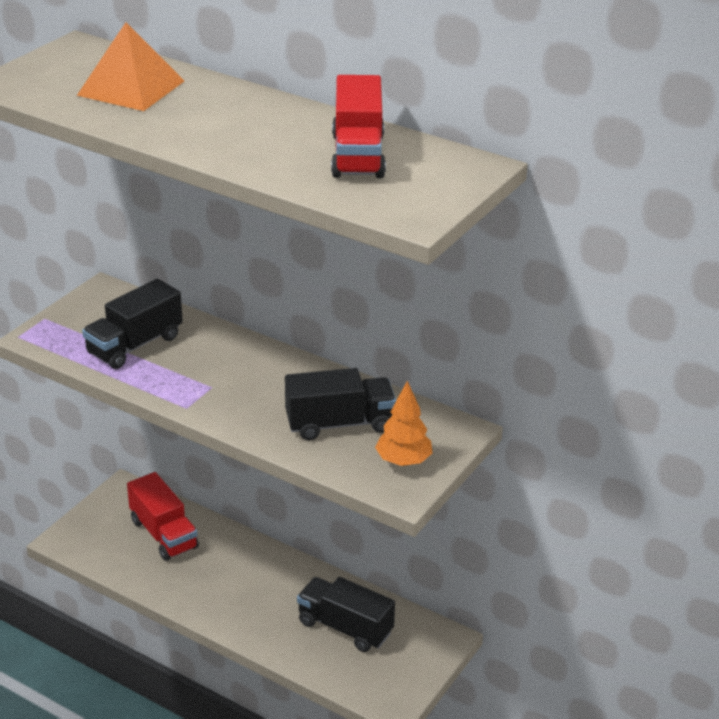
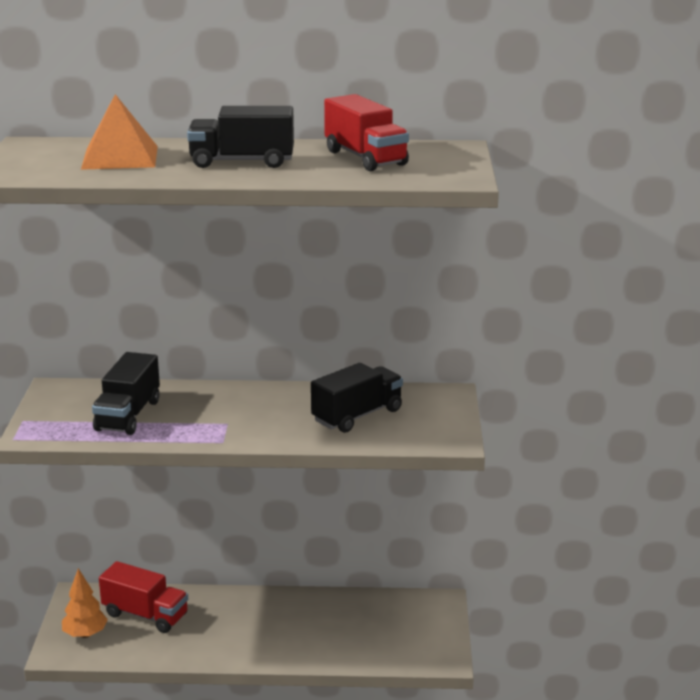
camera: 30 degrees left, 10 degrees down
black truck [297,577,395,652] -> black truck moved to [187,106,294,168]
orange tree [375,381,433,466] -> orange tree moved to [62,568,108,638]

